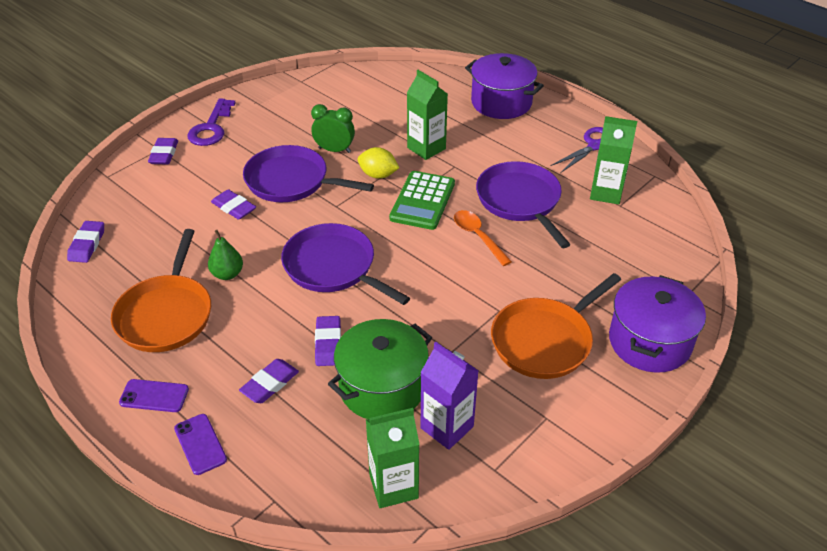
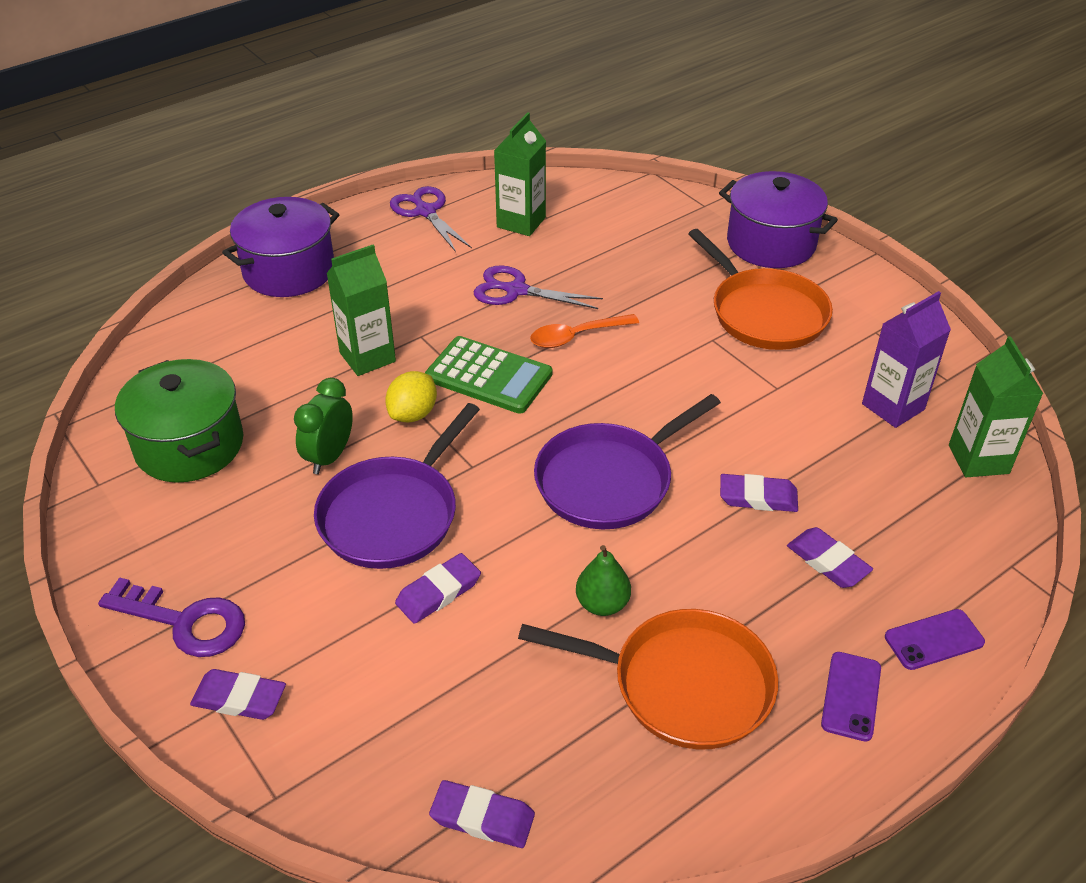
camera: 80 degrees left, 0 degrees up
green pot [328,319,432,419] -> green pot moved to [115,359,243,483]
purple pan [476,161,571,248] -> purple scissors [474,265,603,309]

